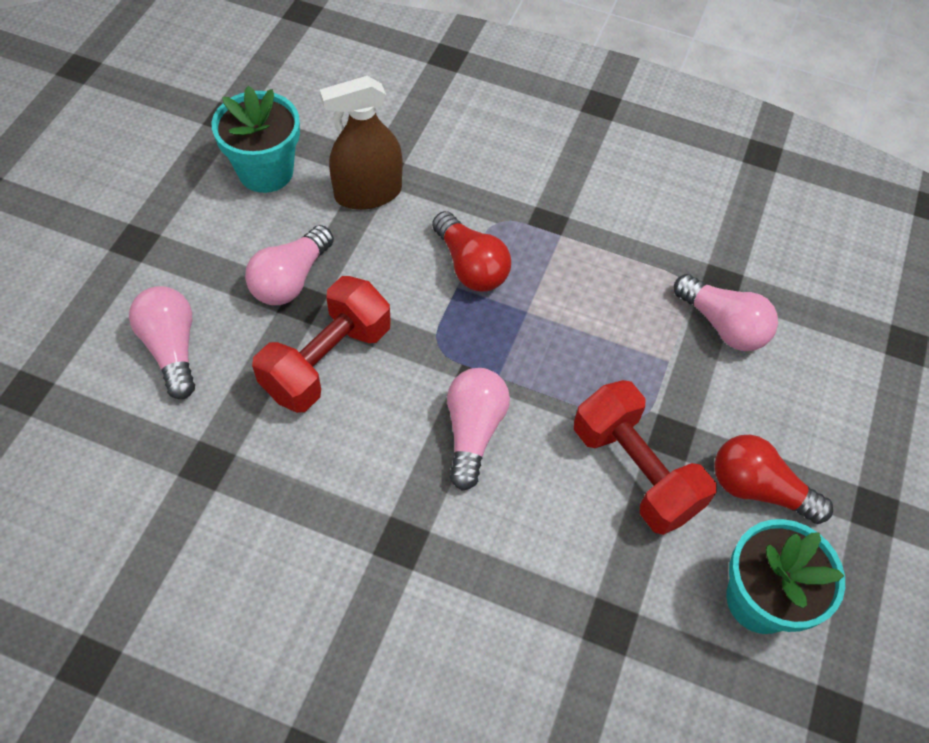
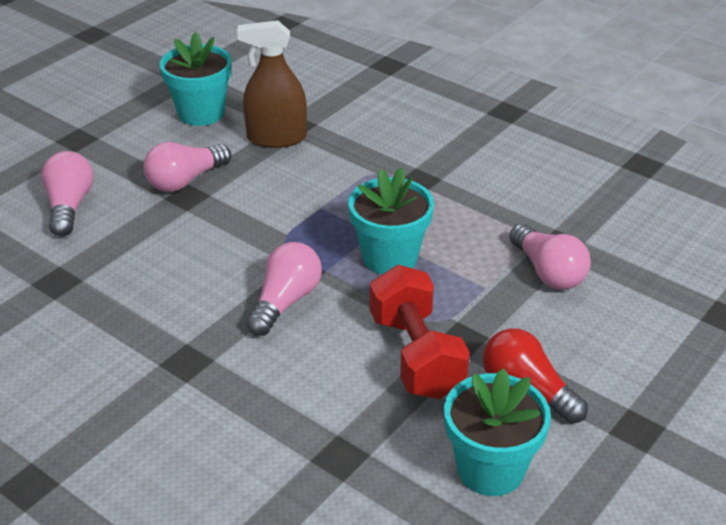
camera: 20 degrees right, 20 degrees down
red dumbbell [252,276,391,413] -> none
red light bulb [432,211,511,291] -> none
none -> turquoise flower pot [348,168,434,274]

